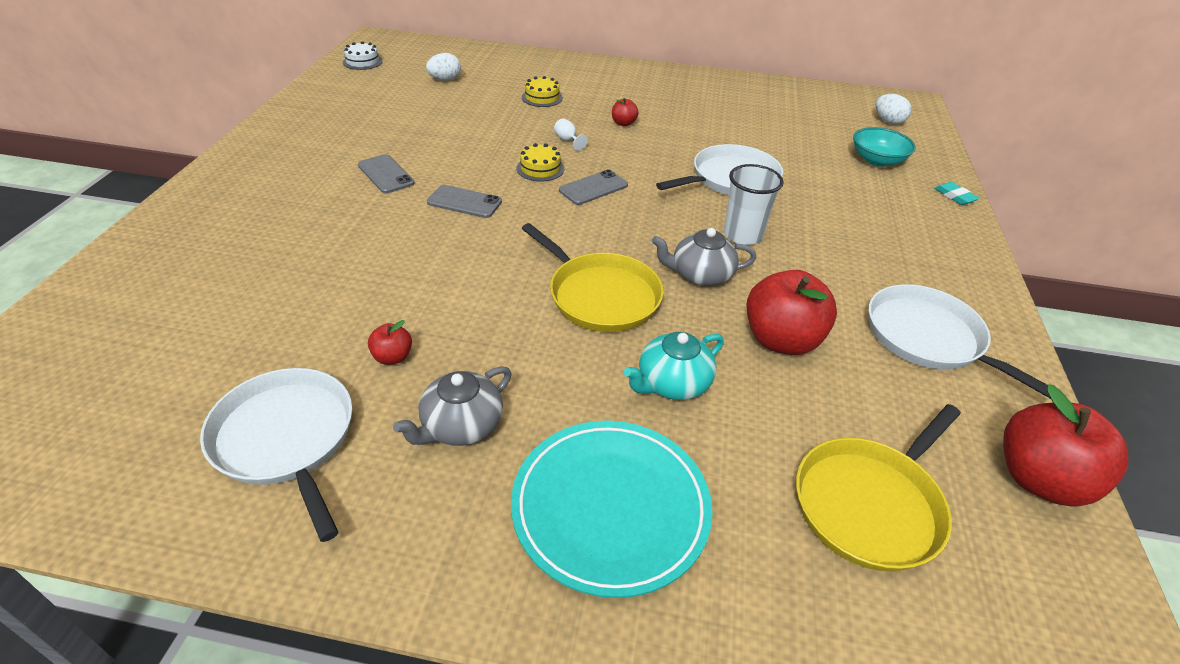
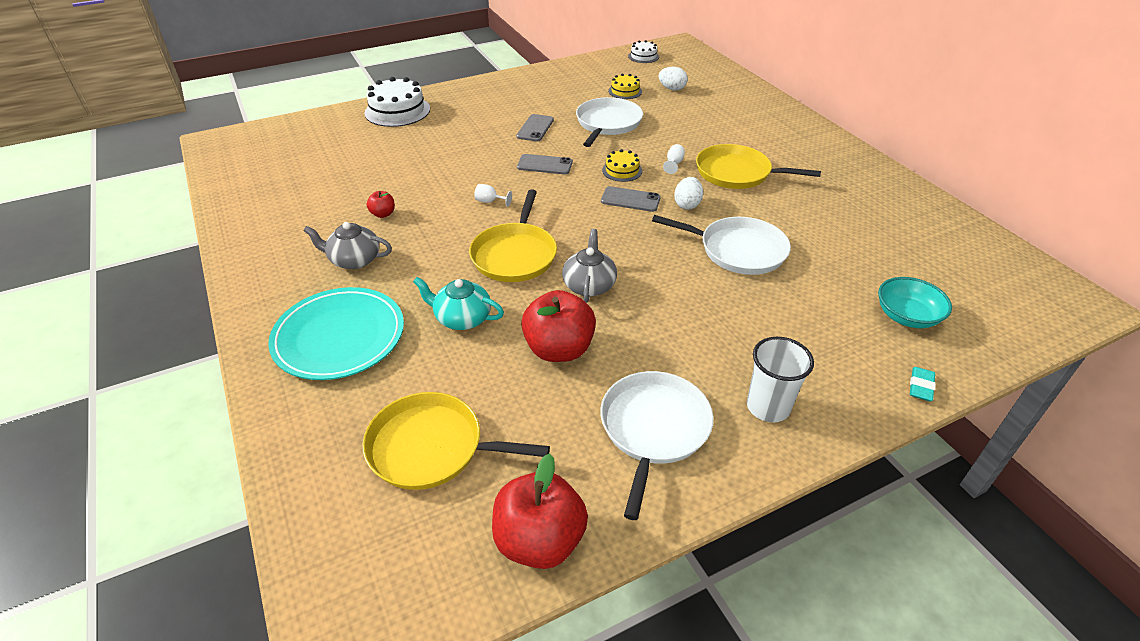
camera: 55 degrees right, 0 degrees up
white pan [200,368,352,542] -> white pan moved to [576,97,643,147]
grey phone [427,185,502,218] -> grey phone turned 60 degrees counterclockwise [517,154,573,174]
yellow cake [522,76,563,107] -> yellow cake moved to [608,73,642,99]
red apple [612,98,639,126] -> yellow pan [696,144,821,189]
grey teapot [652,228,756,286] -> grey teapot turned 45 degrees clockwise [562,229,617,303]
white cup [724,164,784,245] -> white cup moved to [747,337,814,422]
white egg [875,94,911,124] -> white egg moved to [674,177,703,210]
none -> white cake [365,77,430,127]
none -> white goblet [474,184,512,207]

